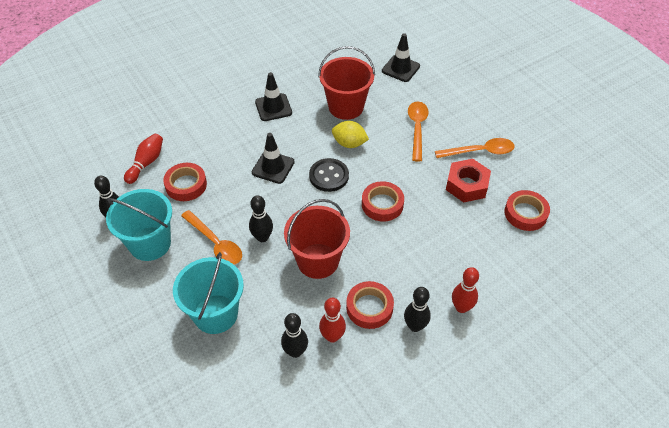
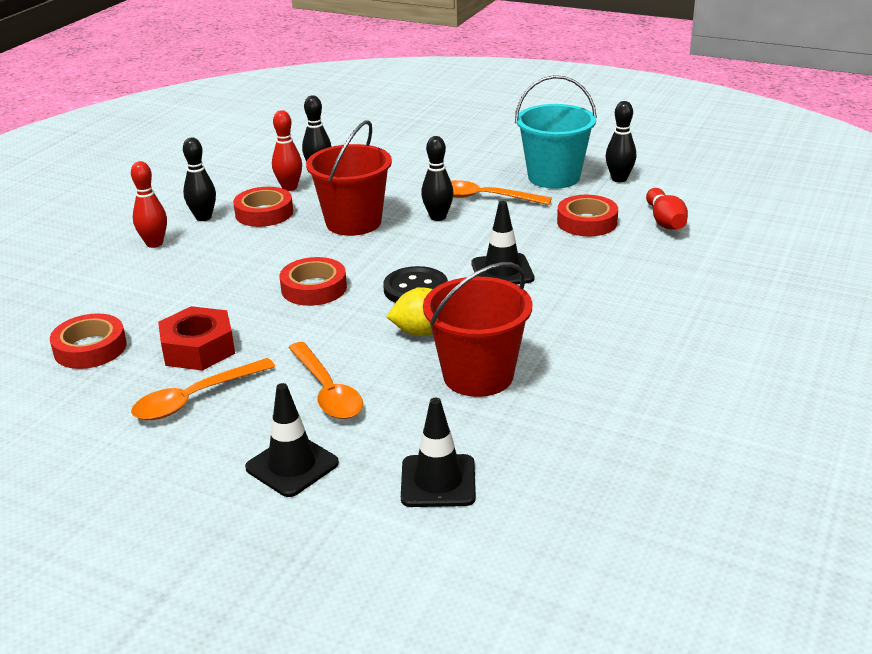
camera: 150 degrees right, 20 degrees down
turquoise bucket [173,252,244,334] -> none
black traffic cone [255,72,292,121] -> black traffic cone moved to [245,383,339,497]

